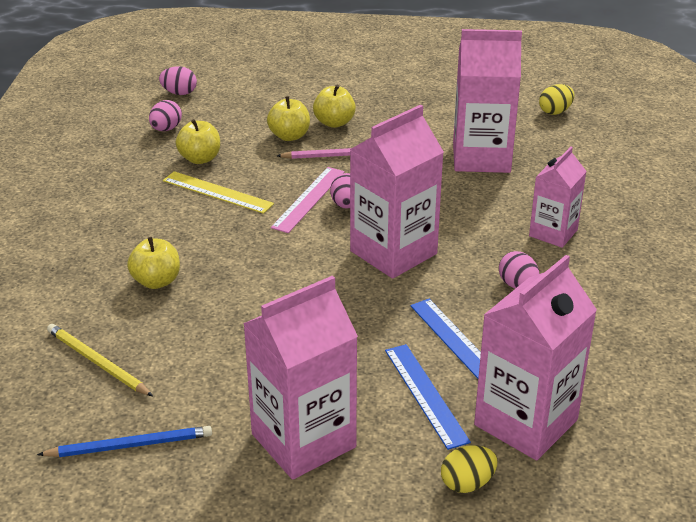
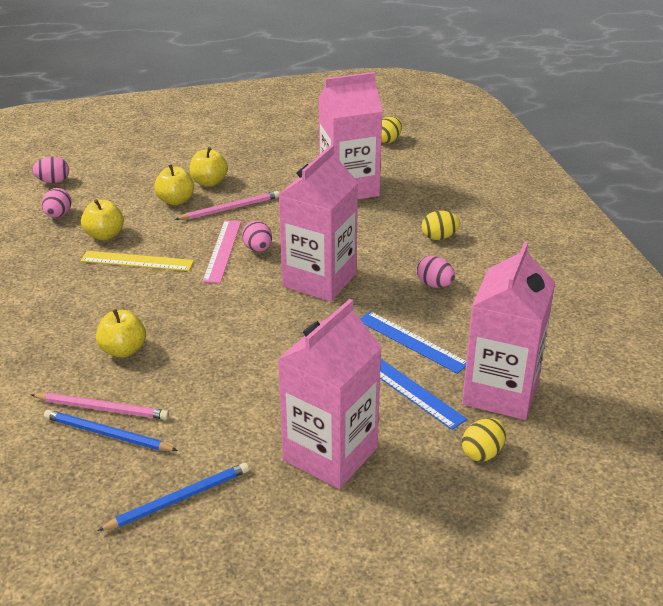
camera: 20 degrees left, 0 degrees up
yellow pencil [47,324,153,396] -> blue pencil [44,410,178,451]
pink carton [529,147,587,248] -> yellow egg [422,211,460,240]
none -> pink pencil [31,393,169,420]

